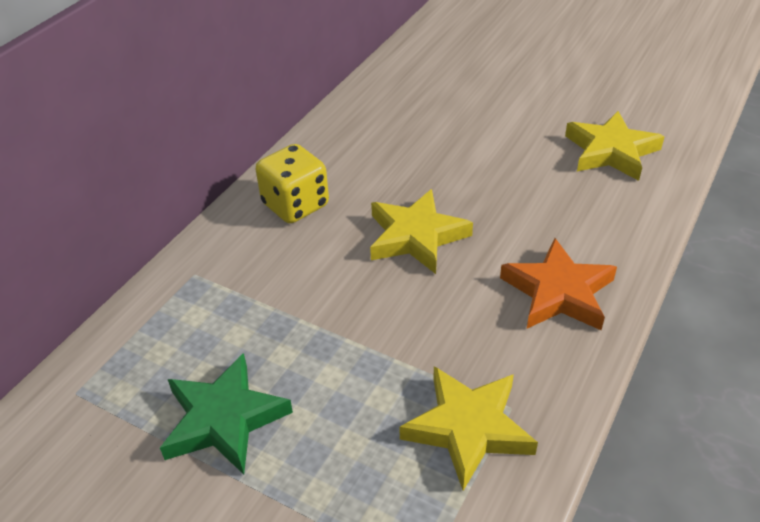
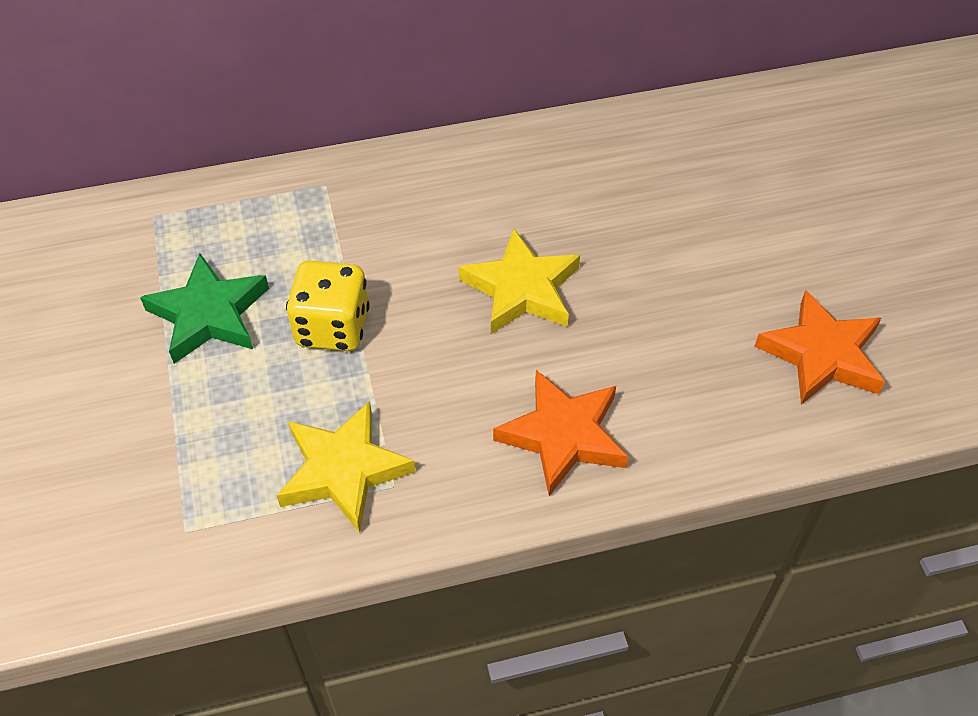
camera: 45 degrees right, 10 degrees up
yellow dice [255,144,329,223] -> yellow dice moved to [286,261,370,351]
yellow star [565,111,665,181] -> orange star [754,290,885,405]

